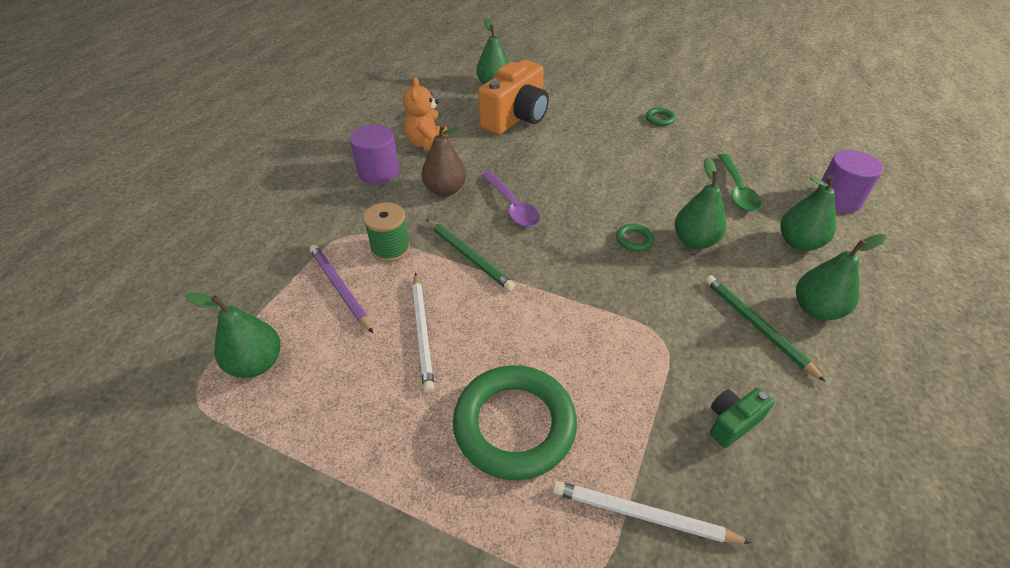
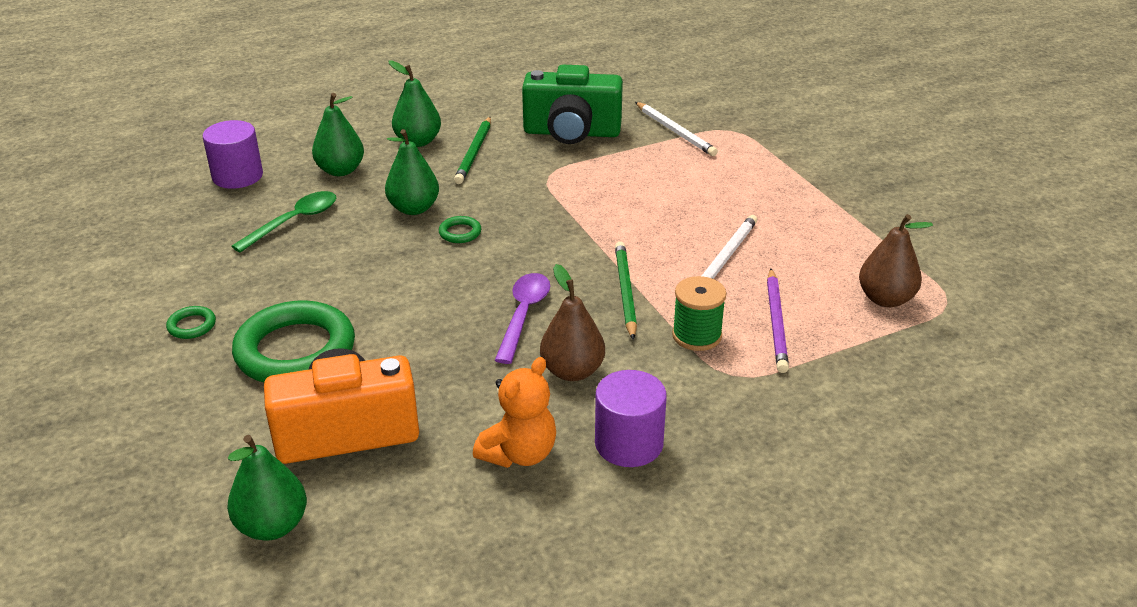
camera: 140 degrees left, 10 degrees down
green pear [185,292,281,378] -> brown pear [859,214,933,307]
green ring [453,365,577,480] -> green ring moved to [232,300,355,382]
green camera [710,388,774,448] -> green camera [522,65,623,144], size x2.14

